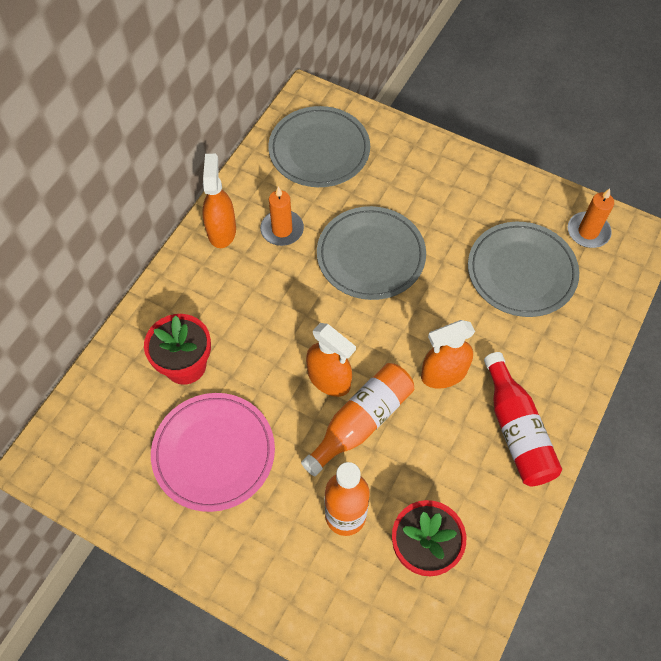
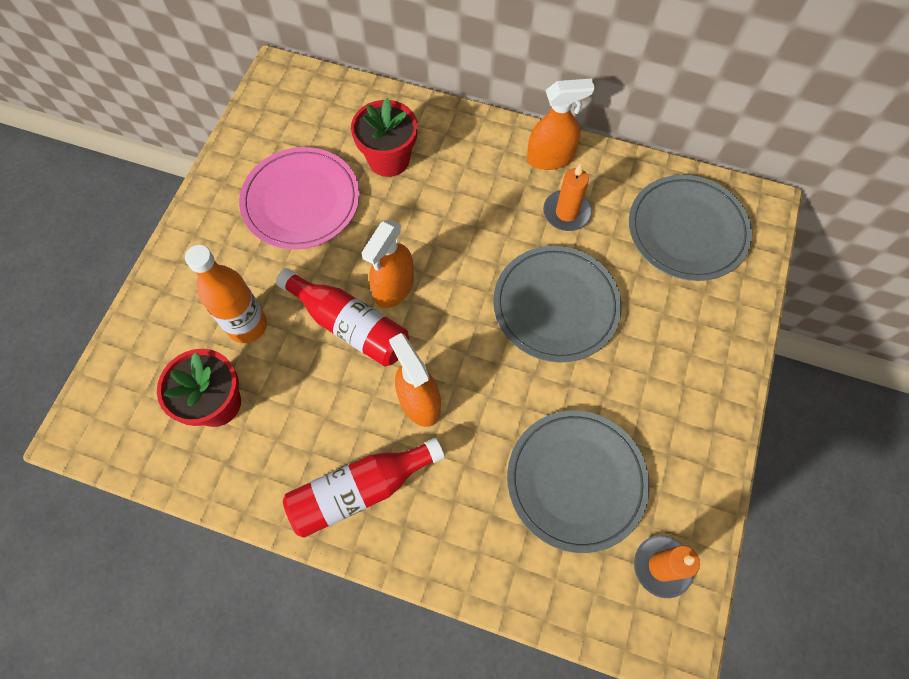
camera: 80 degrees right, 5 degrees up
orange bottle [301,363,414,477] -> red bottle [276,268,409,367]

